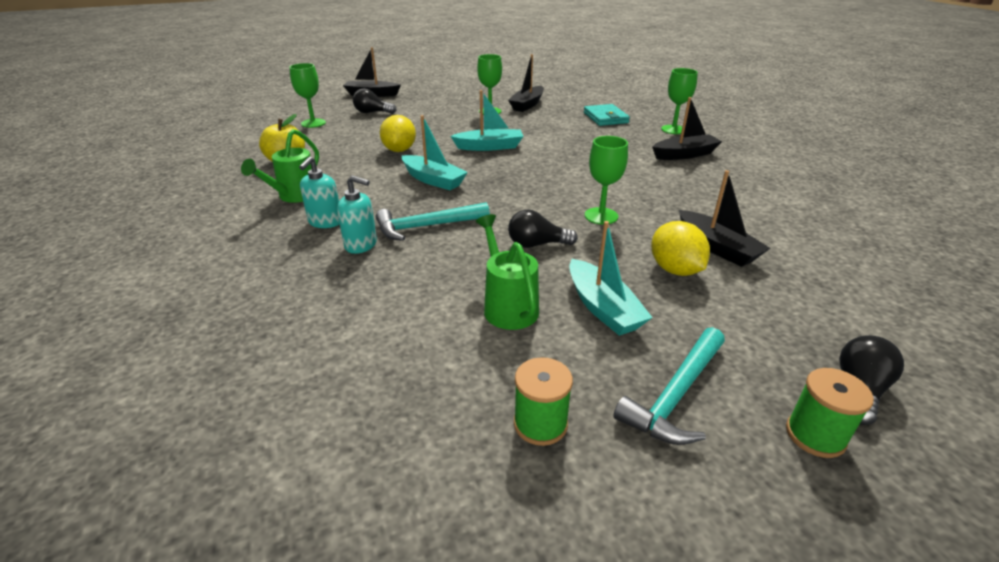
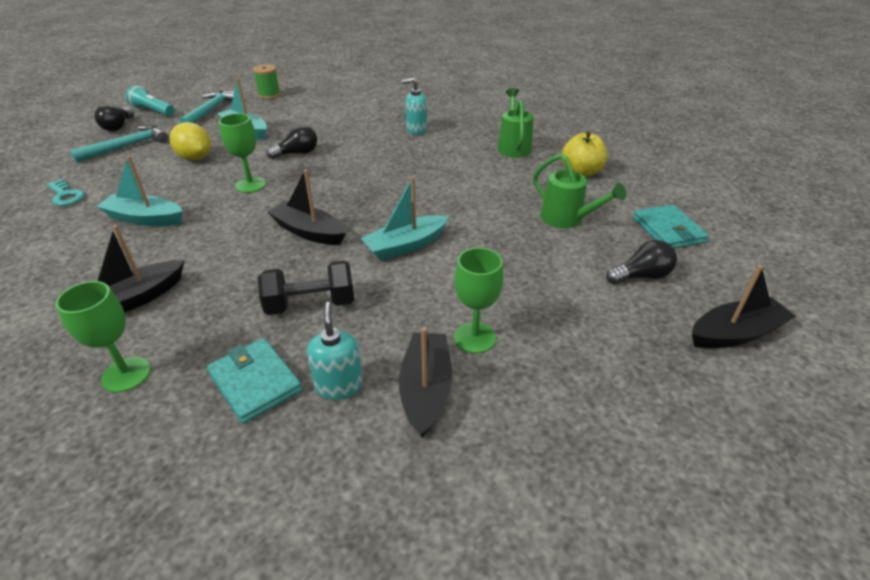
camera: 155 degrees right, 5 degrees up
green goblet [289,63,326,128] -> turquoise wallet [633,204,709,248]
turquoise soap dispenser [299,157,340,228] -> turquoise soap dispenser moved to [307,302,363,400]
turquoise hammer [376,202,490,241] -> turquoise hammer moved to [70,125,168,163]
yellow lemon [380,115,416,152] -> none
turquoise boat [402,115,468,190] -> turquoise boat moved to [96,156,183,226]
green watering can [476,214,539,330] -> green watering can moved to [533,154,626,228]
black boat [679,170,770,267] -> black boat moved to [267,169,346,245]
green spool [786,368,874,458] -> turquoise flashlight [126,85,175,116]
none -> turquoise key [47,179,85,206]
none -> black dumbbell [258,261,354,315]

